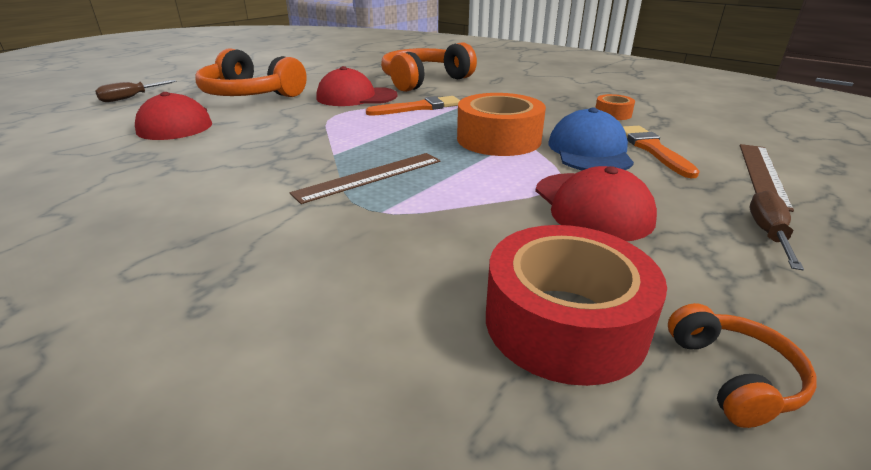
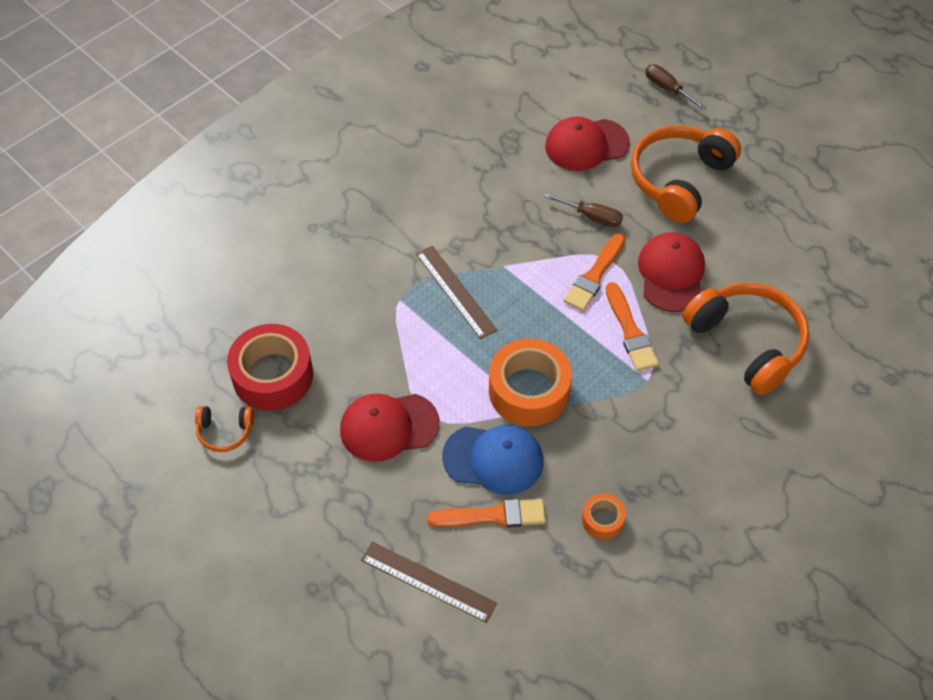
camera: 95 degrees right, 25 degrees up
brown screwdriver [750,190,804,270] -> brown screwdriver moved to [545,193,623,227]
none -> orange brush [564,233,625,311]

